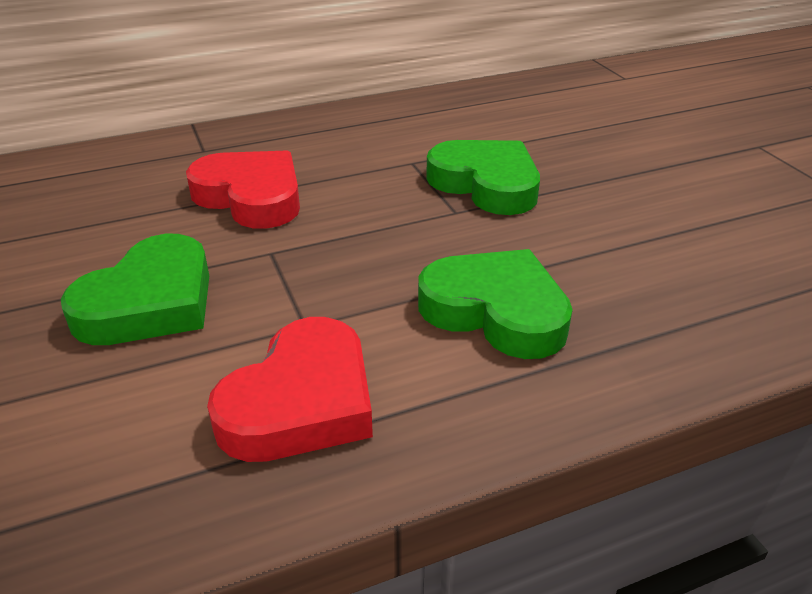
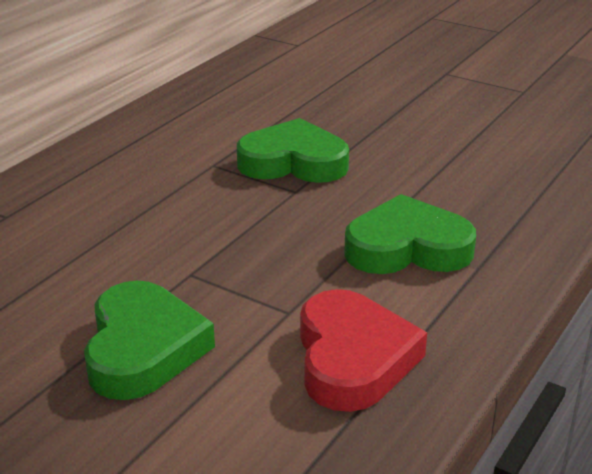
camera: 35 degrees left, 5 degrees down
red heart [186,151,300,229] -> none

